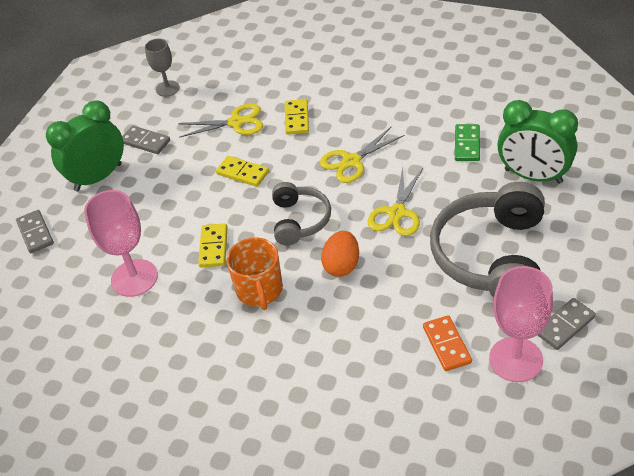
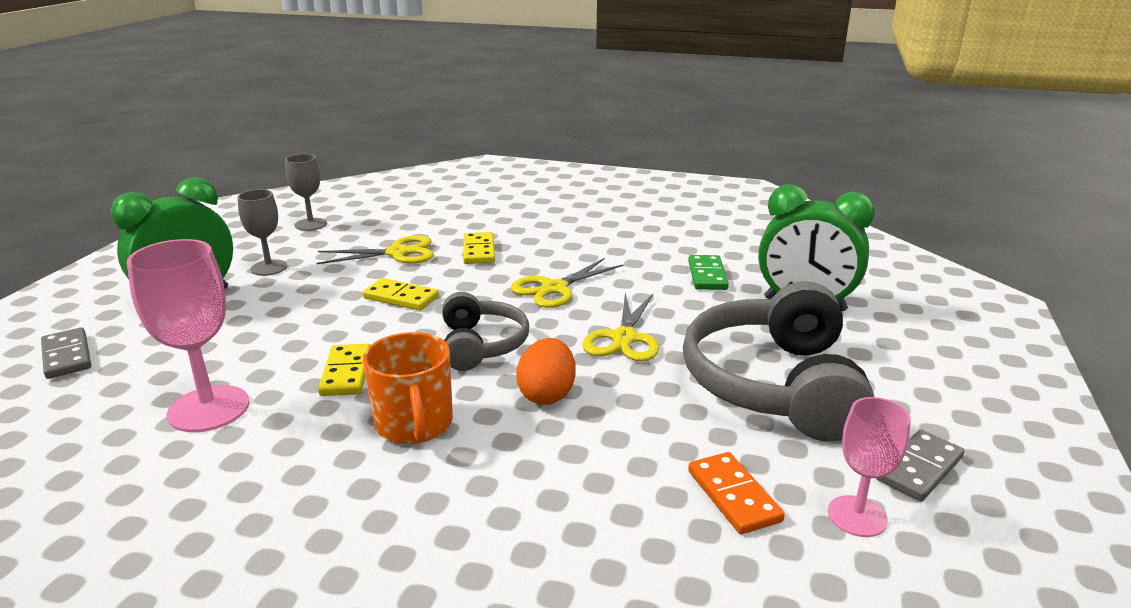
camera: 10 degrees left, 20 degrees down
grey domino [122,126,170,154] -> grey goblet [238,189,287,276]
pink goblet [489,266,553,382] -> pink goblet [828,397,911,537], size x0.62

